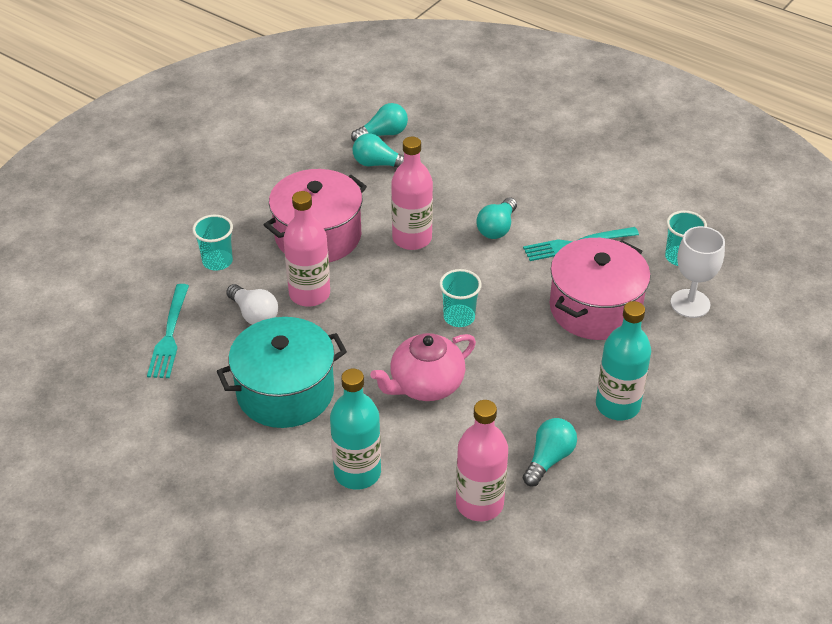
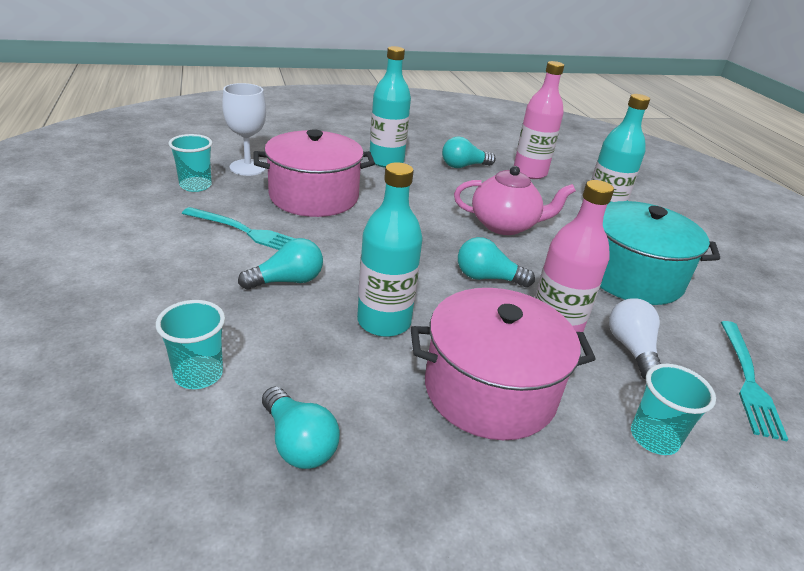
camera: 145 degrees left, 10 degrees down
turquoise fork [147,284,189,378] -> turquoise fork turned 150 degrees clockwise [721,321,788,441]
turquoise light bulb [351,103,408,142] -> turquoise light bulb moved to [458,237,535,287]
pink bottle [391,137,433,250] -> turquoise bottle [357,162,423,337]
turquoise cup [439,269,482,327] -> turquoise cup moved to [156,300,225,389]

